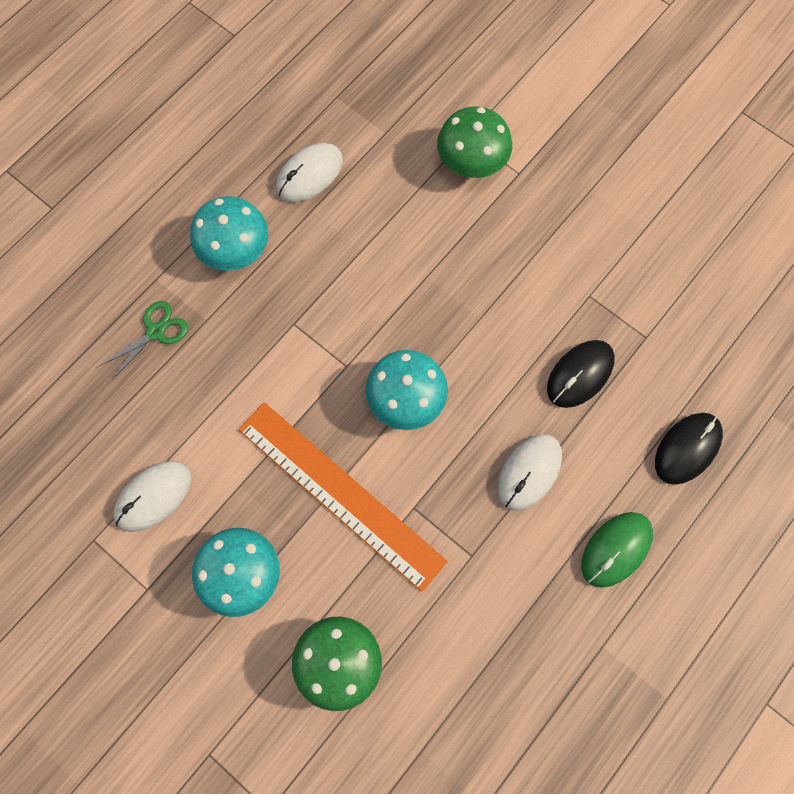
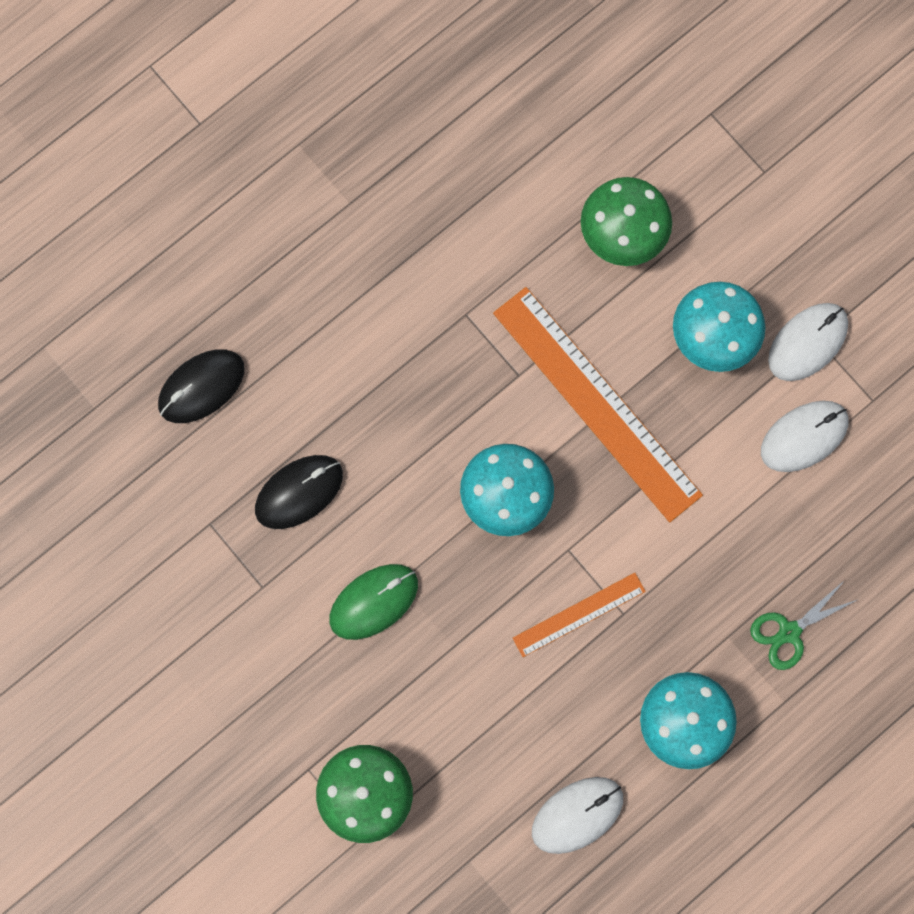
camera: 170 degrees left, 5 degrees up
white mouse [497,434,562,510] -> white mouse moved to [768,303,848,381]
green mouse [581,512,653,588] -> green mouse moved to [329,564,418,640]
none -> orange ruler [513,573,646,657]

